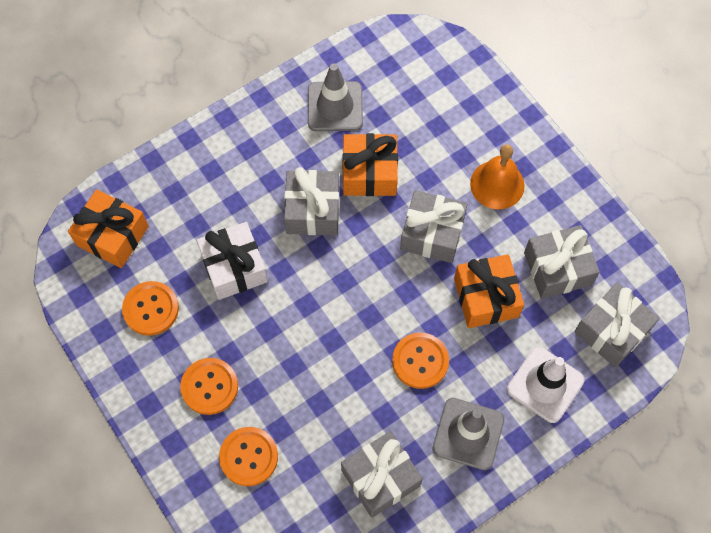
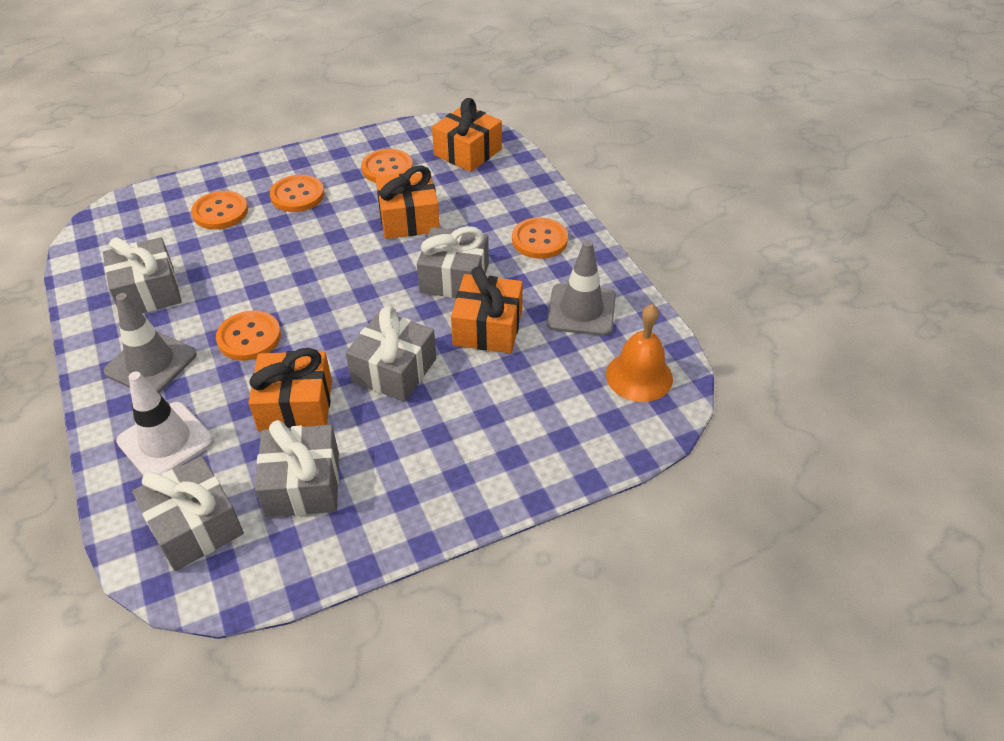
camera: 100 degrees right, 20 degrees down
white gift [197,222,268,300] -> orange gift [376,166,440,239]
orange bell [470,144,525,209] -> orange bell moved to [606,304,673,402]
none -> orange button [512,217,568,259]

